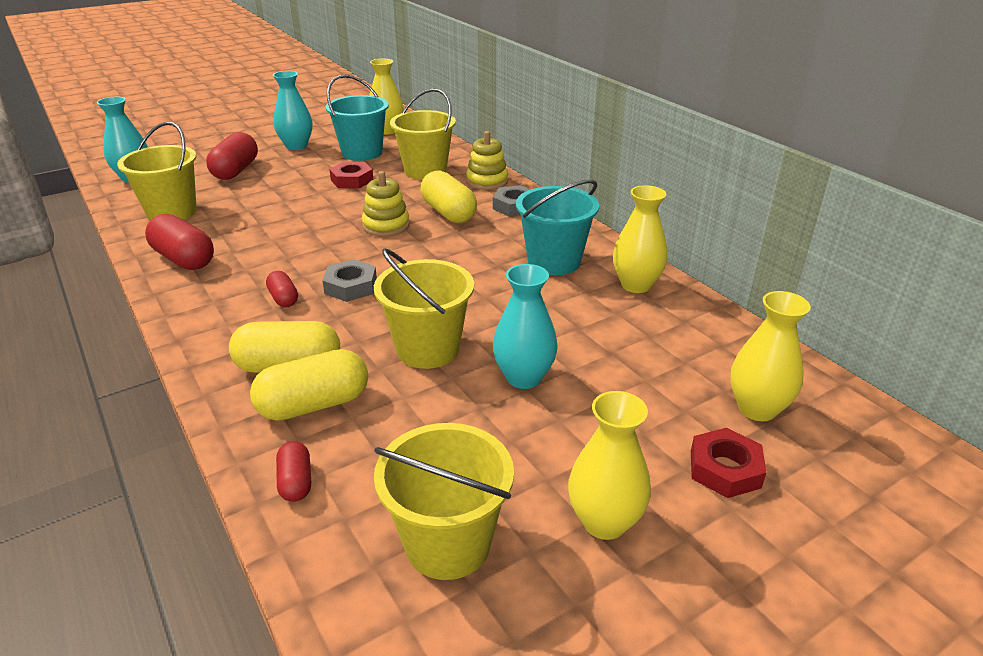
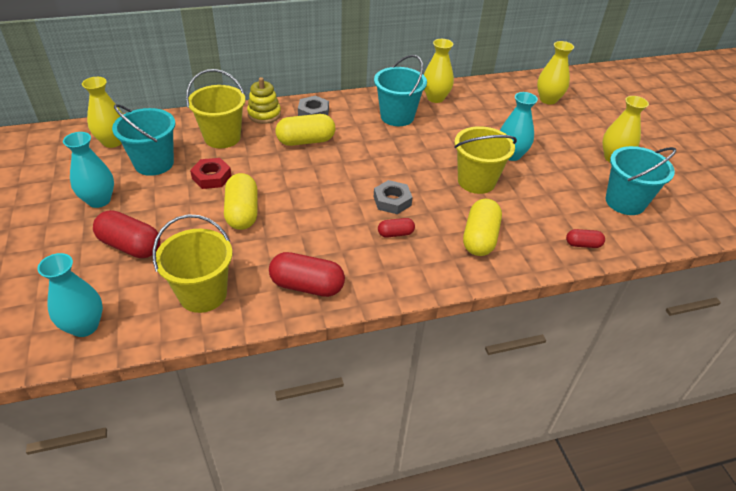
camera: 75 degrees left, 10 degrees up
red capsule [145,214,214,270] -> red capsule turned 45 degrees clockwise [269,252,345,297]
yellow capsule [250,349,368,421] -> yellow capsule moved to [224,173,257,230]
yellow stacking toy [362,171,410,237] -> none
yellow bucket [374,423,514,580] -> turquoise bucket [606,146,676,215]
red nut [691,428,766,498] -> none

